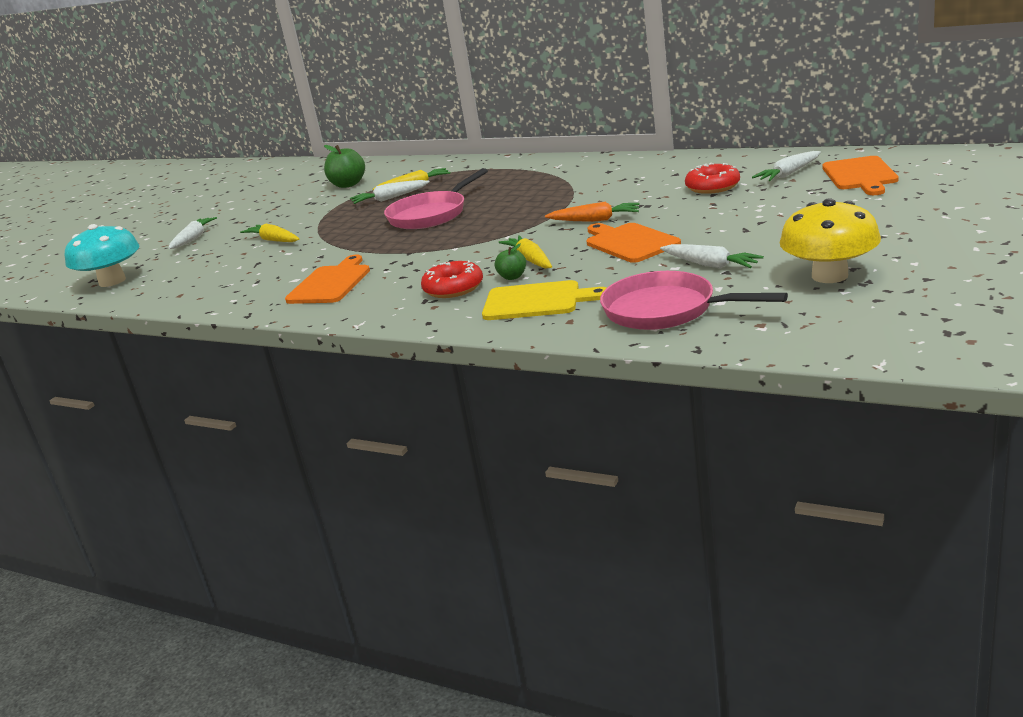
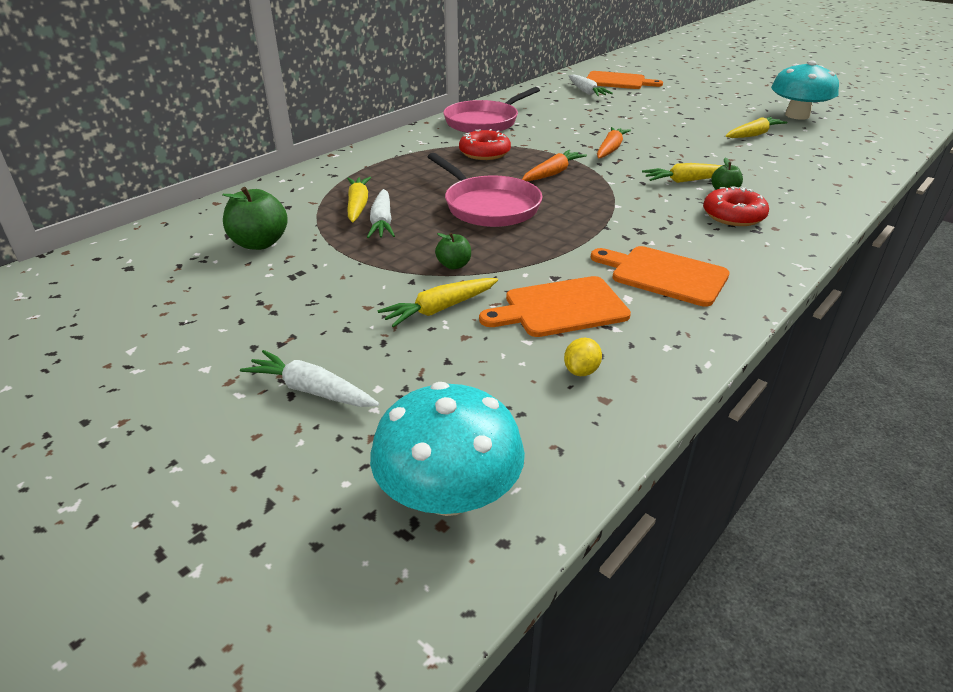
camera: 80 degrees left, 10 degrees up
yellow cutting board [482,280,606,320] -> none
orange cutting board [586,223,681,263] -> orange cutting board moved to [479,276,631,337]
pink pan [600,271,788,330] -> pink pan moved to [443,87,540,133]
white carrot [660,244,764,268] -> yellow carrot [726,117,788,138]
red donut [685,163,740,194] -> red donut moved to [459,129,511,160]
yellow mushroom [780,198,881,283] -> turquoise mushroom [771,60,839,120]
none -> green apple [435,233,471,269]
none -> orange carrot [522,150,587,181]
none -> yellow lemon [564,338,602,376]

